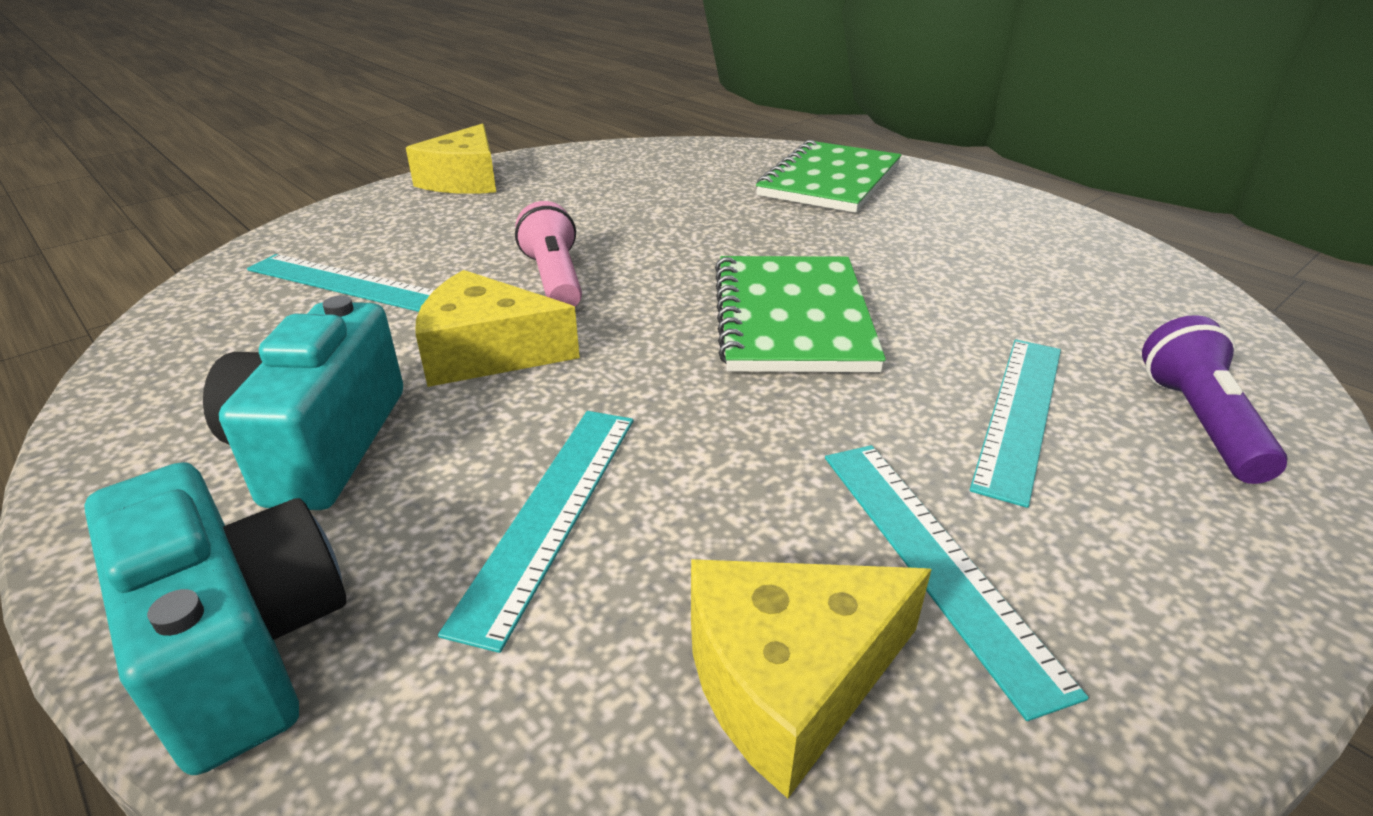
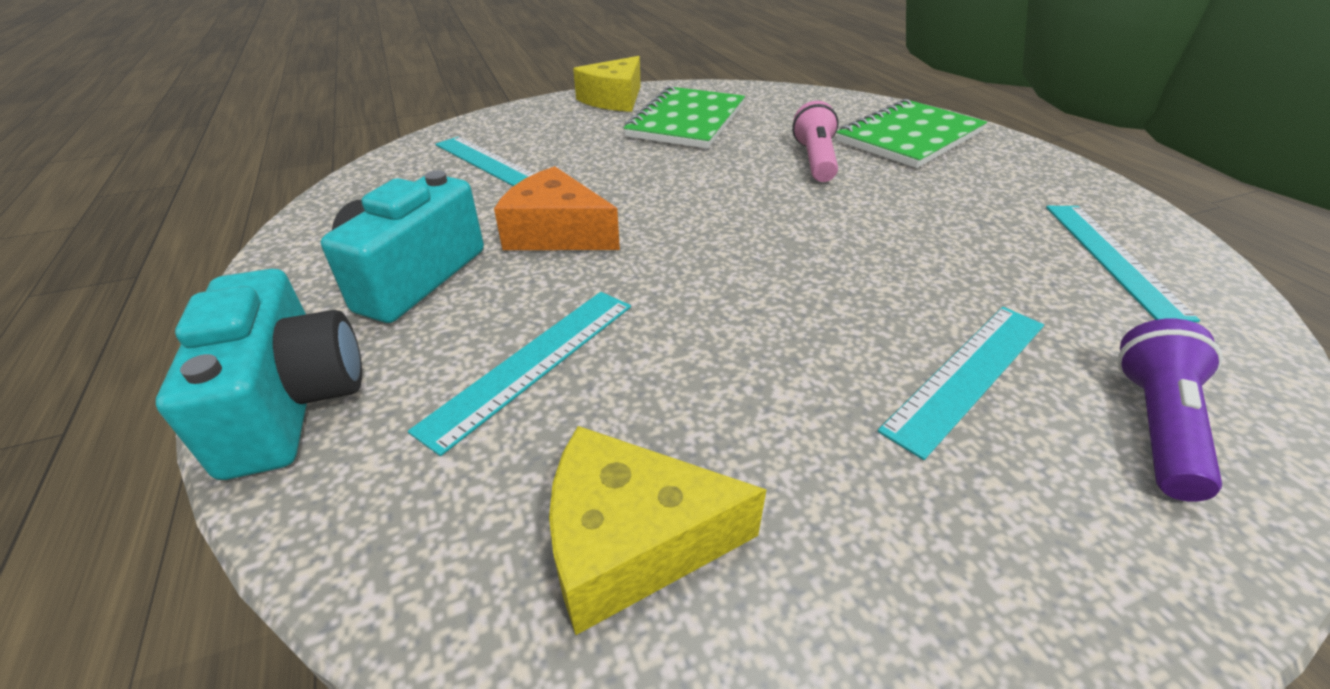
camera: 20 degrees right, 5 degrees up
yellow cheese [415,270,580,387] -> orange cheese [494,166,620,250]
pink flashlight [515,201,582,307] -> pink flashlight moved to [792,101,839,182]
green notebook [715,256,886,372] -> green notebook moved to [624,86,745,149]
turquoise ruler [825,445,1089,721] -> turquoise ruler moved to [1046,206,1200,322]

